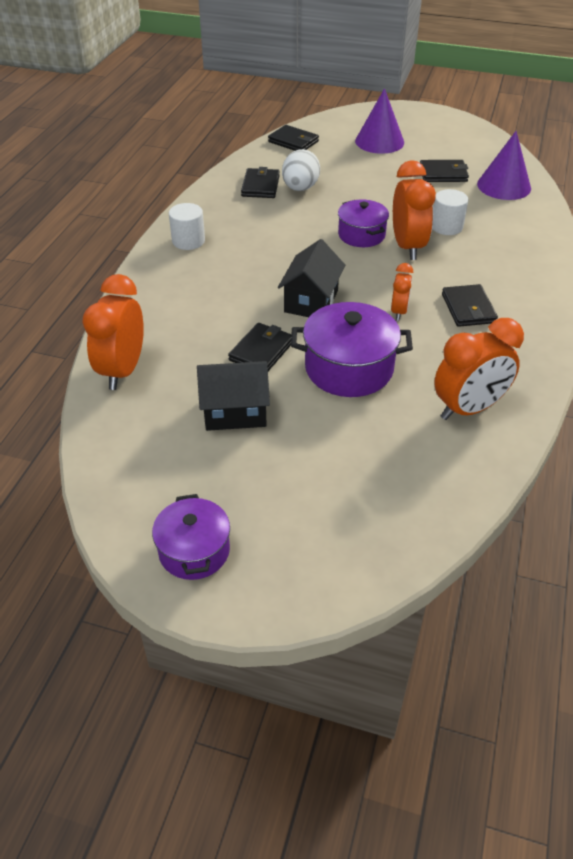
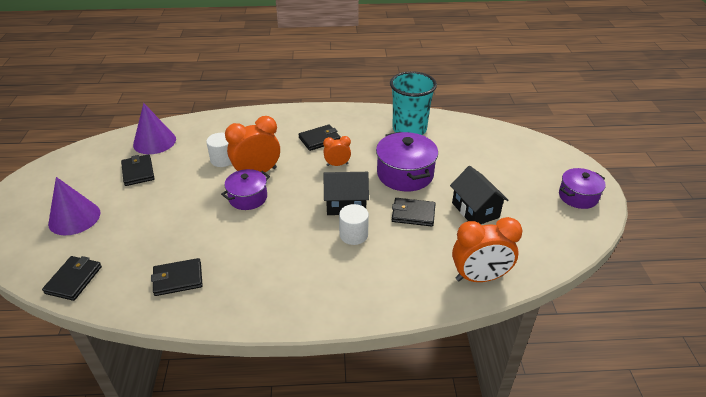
camera: 110 degrees left, 5 degrees down
white cylinder [169,203,205,250] -> white cylinder moved to [339,204,369,245]
white egg [282,149,320,191] -> none
orange clock [434,318,524,420] -> turquoise cup [390,71,437,135]

